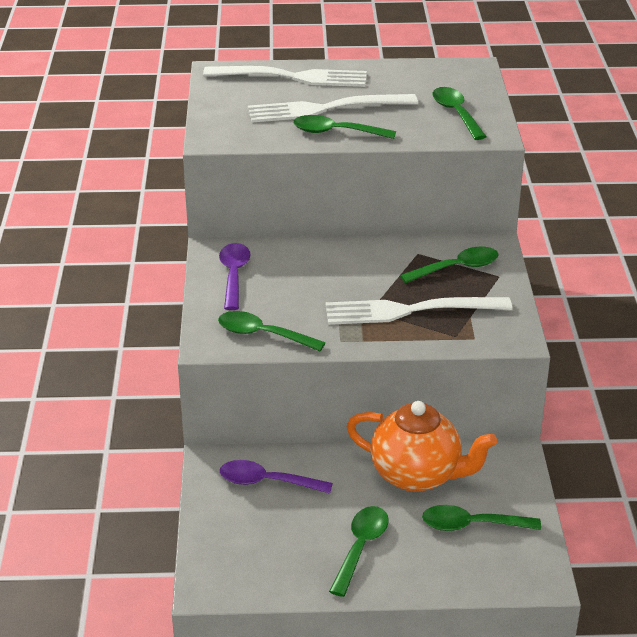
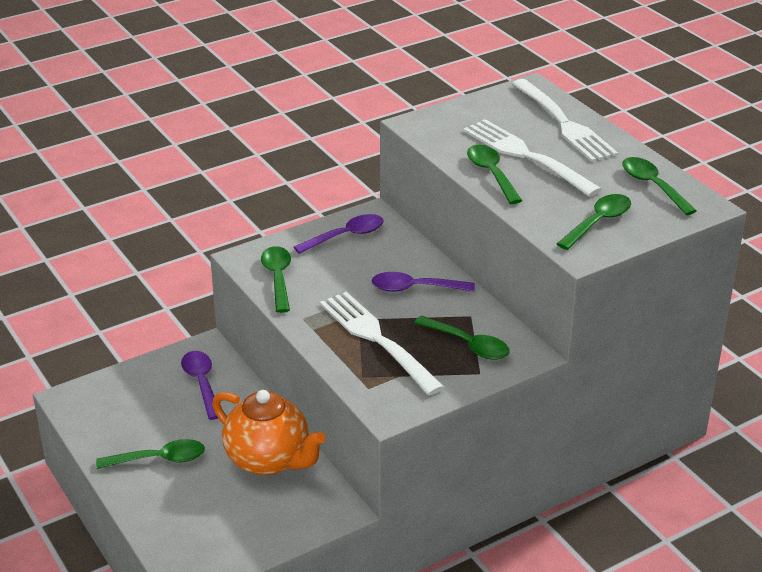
camera: 60 degrees right, 0 degrees up
orange teapot [347,401,497,492] -> orange teapot turned 45 degrees counterclockwise [212,390,326,476]
green spoon [422,505,541,531] -> green spoon moved to [622,157,697,215]
none -> purple spoon [371,272,475,292]

